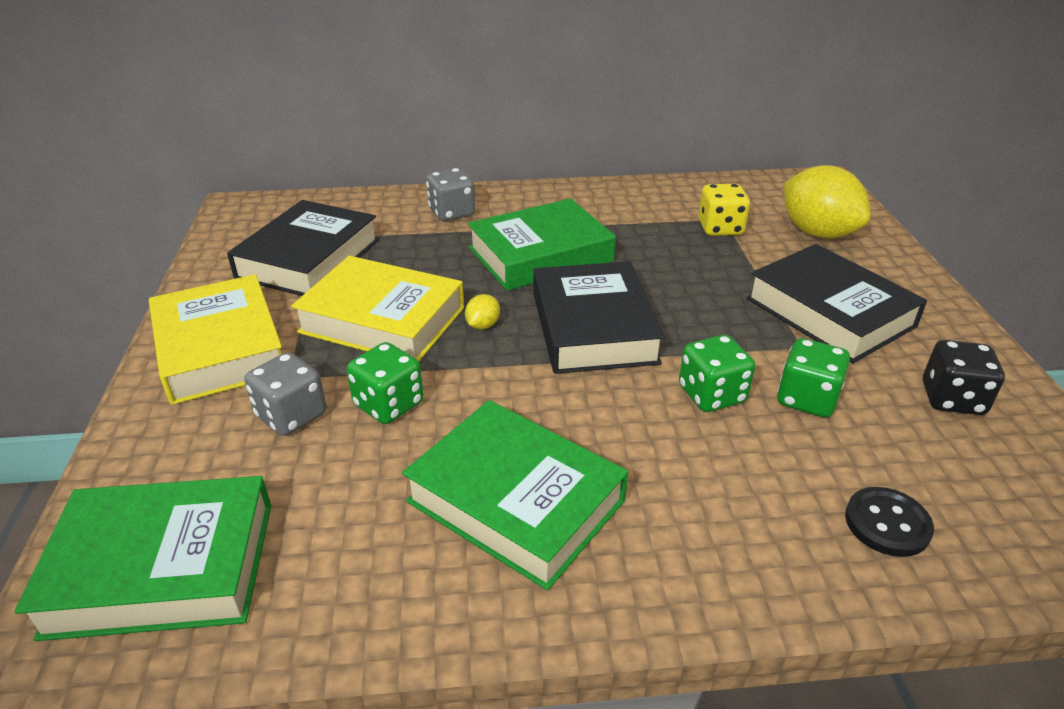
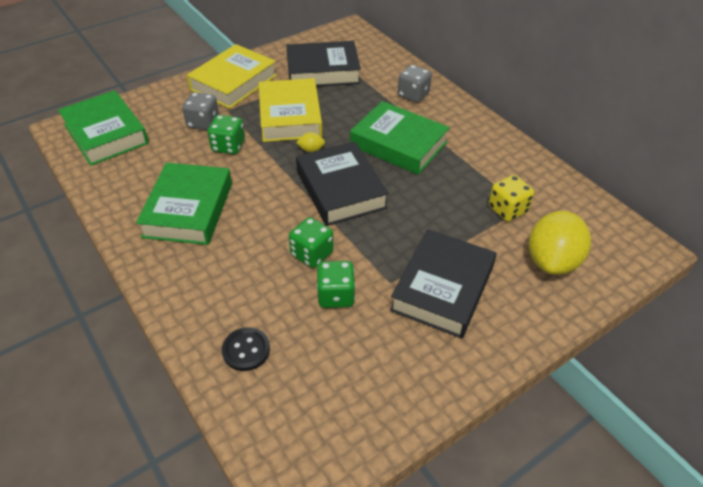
camera: 60 degrees right, 10 degrees up
black book [534,261,665,374] -> black book turned 75 degrees counterclockwise [296,141,389,226]
black dice [923,340,1005,415] -> none

